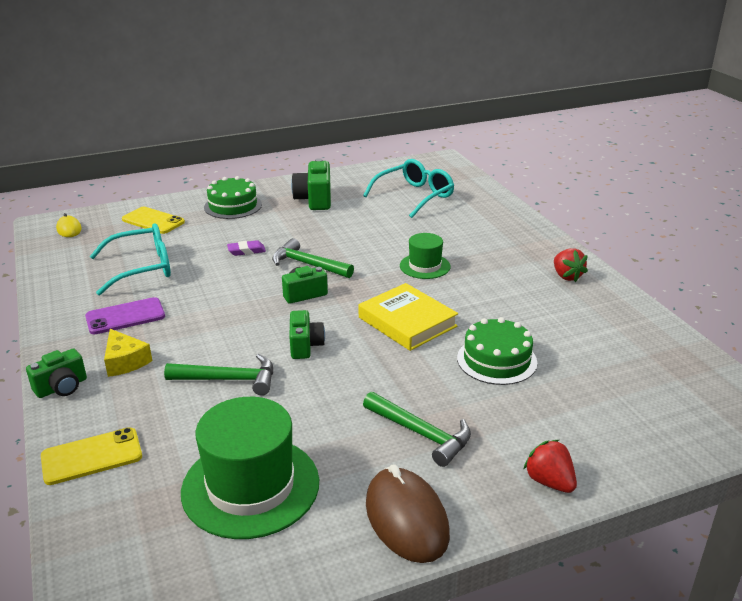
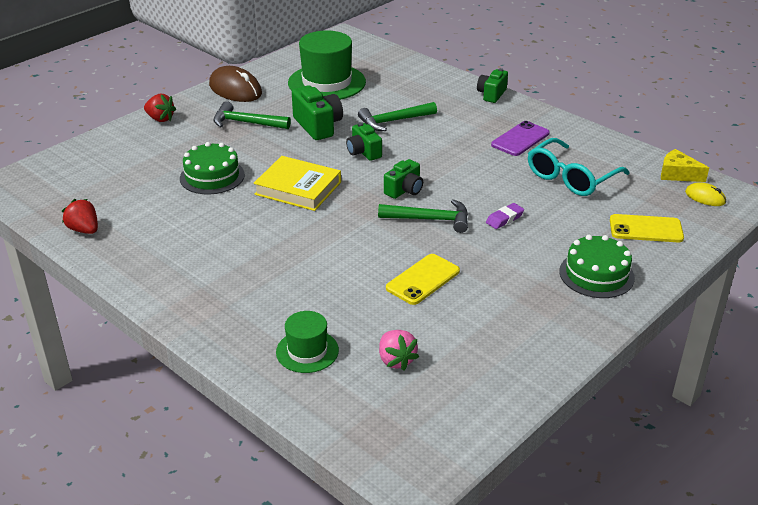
camera: 155 degrees right, 5 degrees up
yellow phone [41,427,142,485] -> yellow phone moved to [386,254,460,305]
yellow cheese [104,329,152,377] -> yellow cheese moved to [661,149,709,182]
green camera [291,158,331,210] -> green camera moved to [292,85,343,140]
turquoise glasses [363,159,454,218] -> pink strawberry [379,330,419,370]
green hat [400,233,451,279] -> green hat moved to [276,311,339,373]
red strawberry [554,248,588,282] -> red strawberry moved to [62,199,98,234]

